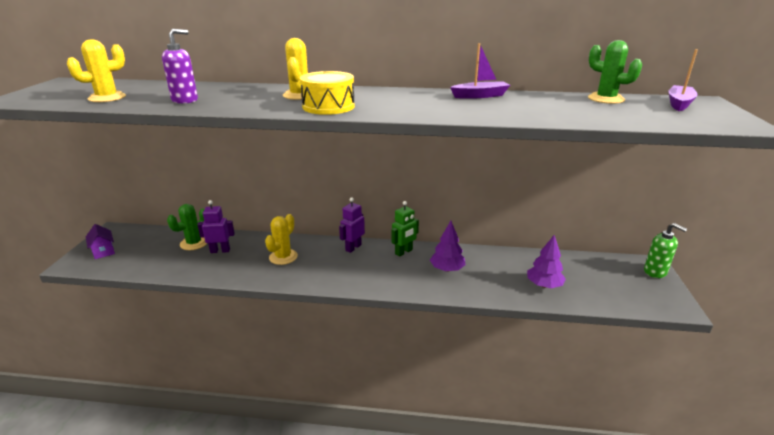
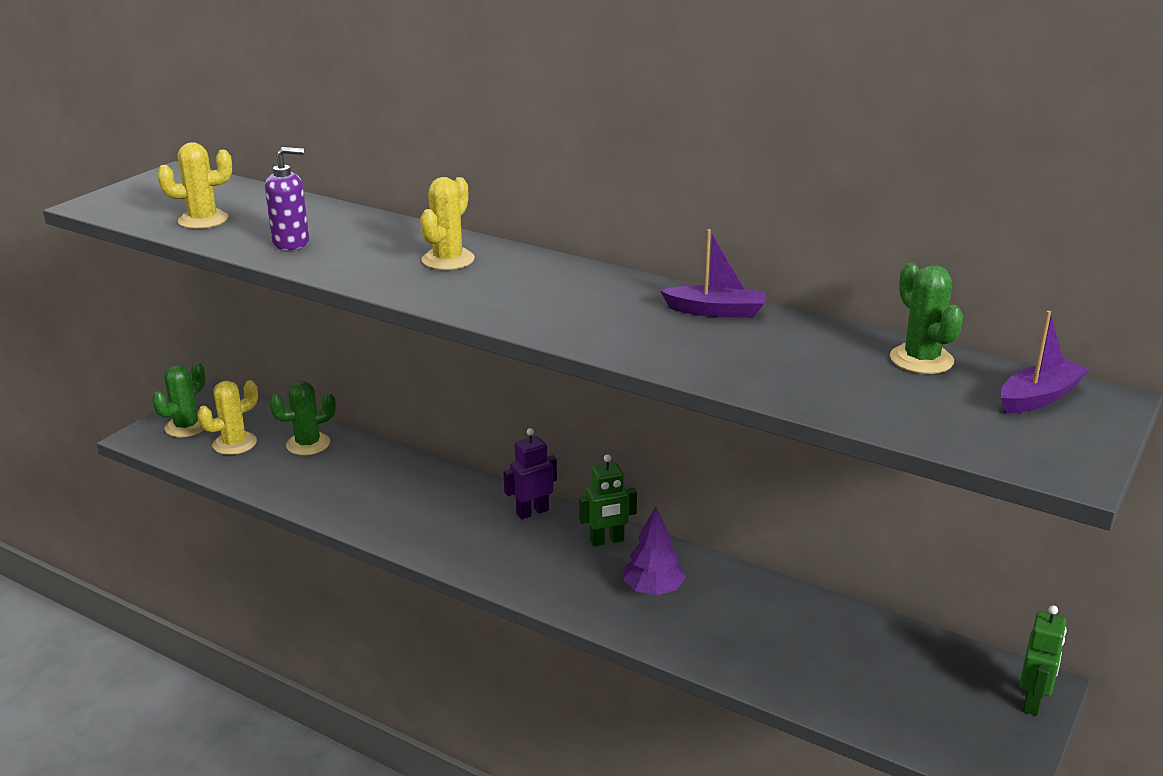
camera: 25 degrees right, 0 degrees up
purple house [86,224,115,259] -> green cactus [152,363,205,437]
purple robot [197,200,235,253] -> none
yellow cactus [265,214,298,265] -> yellow cactus moved to [197,380,258,455]
yellow drum [300,71,355,115] -> none
purple tree [527,235,566,288] -> none
green soap dispenser [644,223,687,278] -> green robot [1019,605,1067,716]

